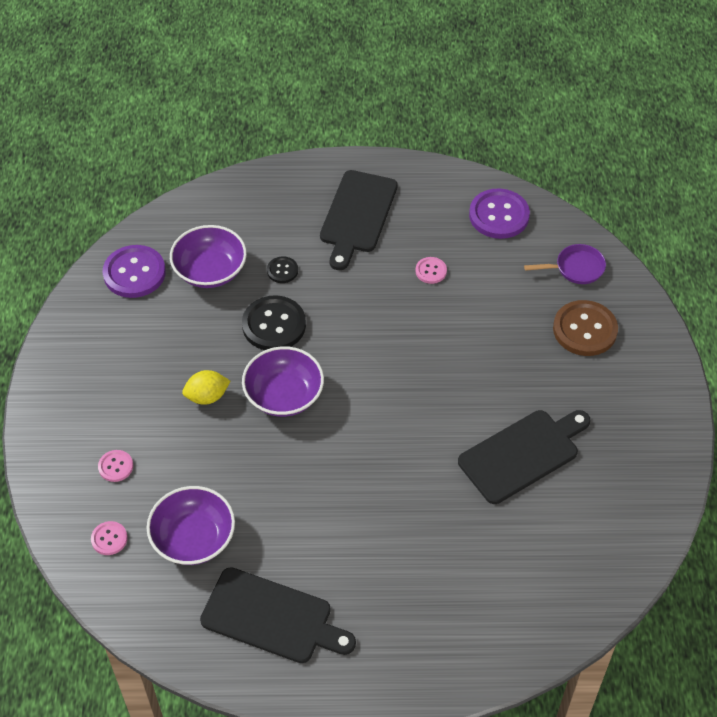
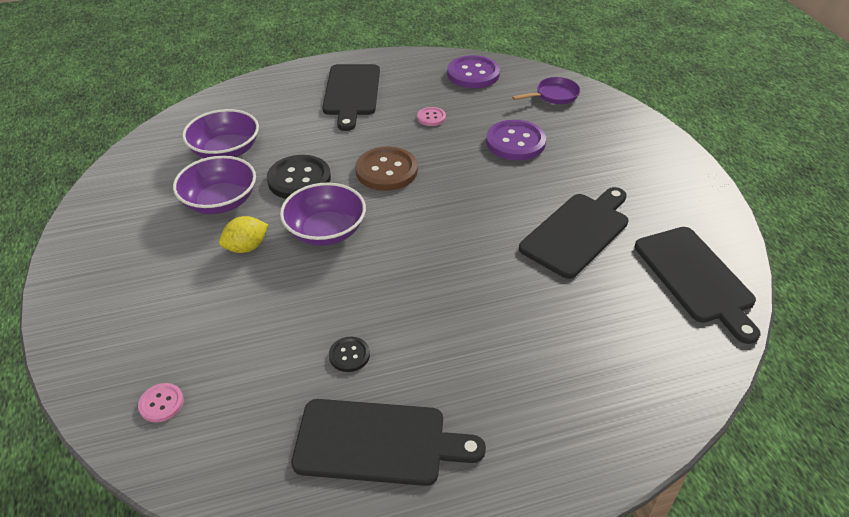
camera: 15 degrees left, 10 degrees down
pink button [98,450,133,482] -> none
purple button [103,245,166,298] -> purple button moved to [486,120,546,160]
purple bowl [147,486,235,565] -> purple bowl moved to [173,156,256,214]
black button [267,256,298,283] -> black button moved to [329,337,370,372]
brown button [553,300,618,356] -> brown button moved to [355,146,418,191]
none -> black cutting board [635,227,761,344]

